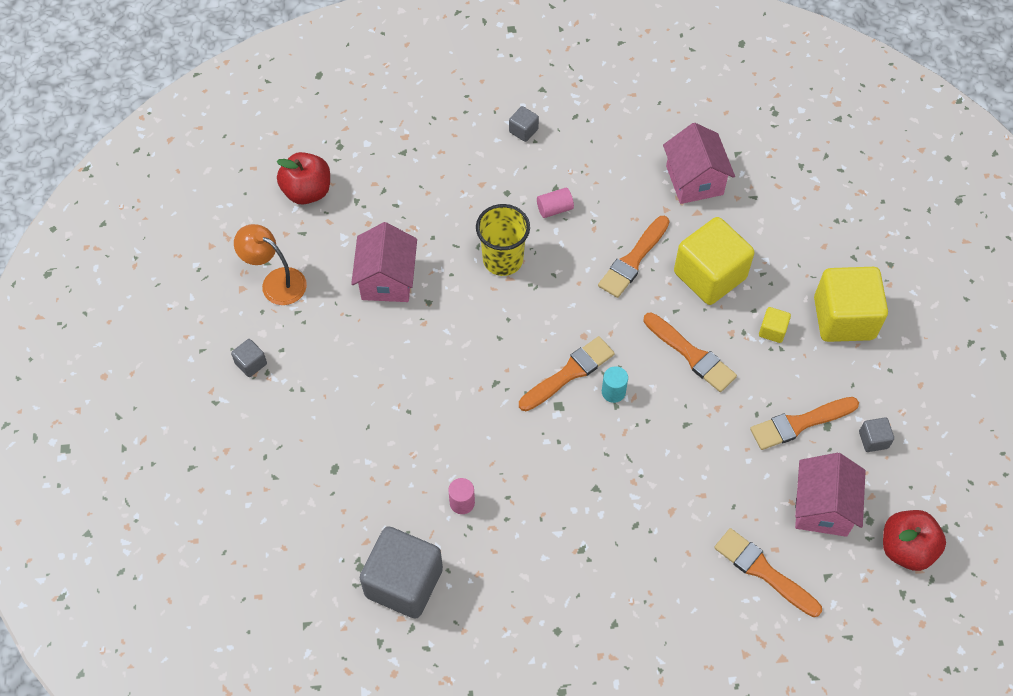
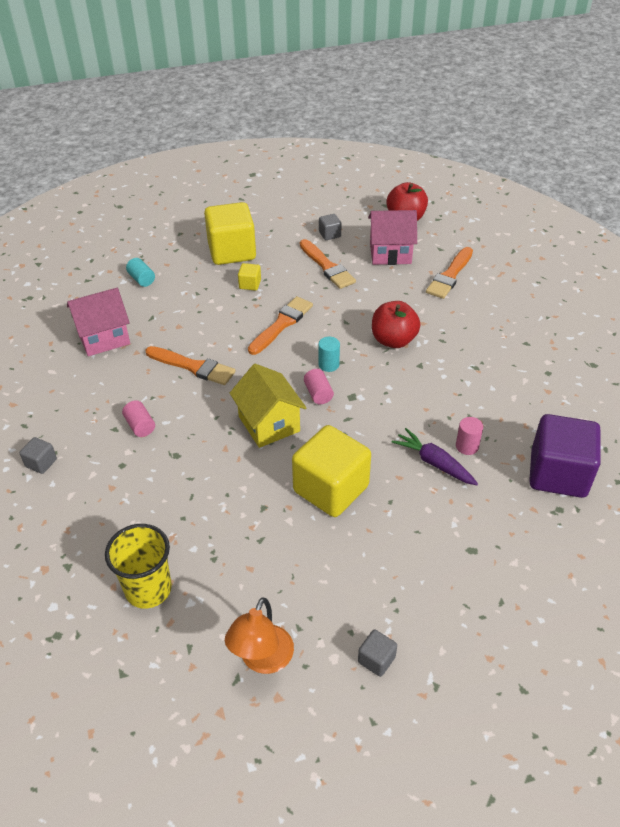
camera: 100 degrees left, 15 degrees down
red apple [276,152,330,205] -> red apple moved to [372,301,420,348]
pink house [351,222,417,302] -> none
grey cube [360,526,443,618] -> purple cube [529,414,601,498]
yellow cup [476,204,530,276] -> yellow cup moved to [105,524,172,608]
orange brush [519,336,615,411] -> pink cylinder [304,369,334,404]
yellow cube [674,217,754,305] -> yellow cube moved to [292,425,371,517]
none -> turquoise cylinder [126,258,155,287]
none -> yellow house [230,364,307,448]
none -> purple carrot [392,428,478,485]

